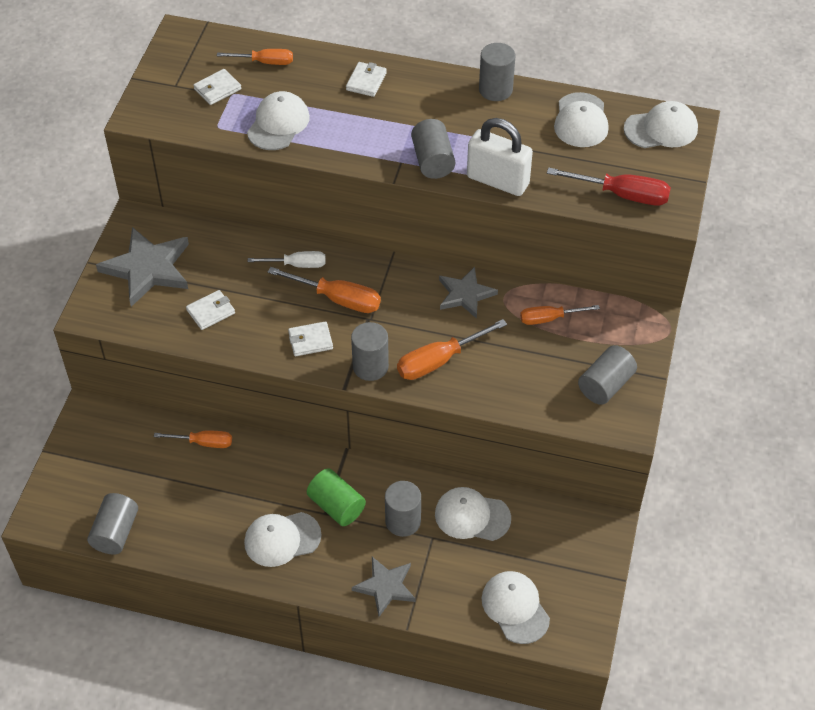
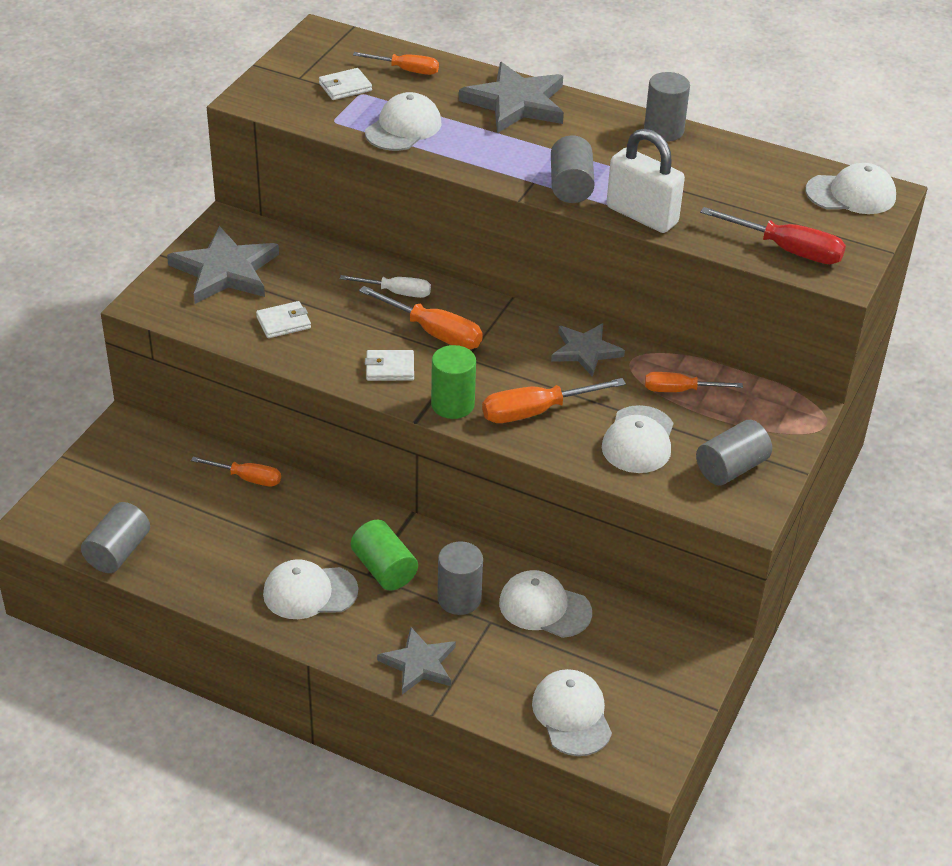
camera: 10 degrees right, 10 degrees down
white wallet [346,62,387,97] -> grey star [459,62,564,133]
grey cylinder [351,322,389,381] -> green cylinder [431,345,476,419]
white cap [554,92,609,147] -> white cap moved to [602,405,674,473]

